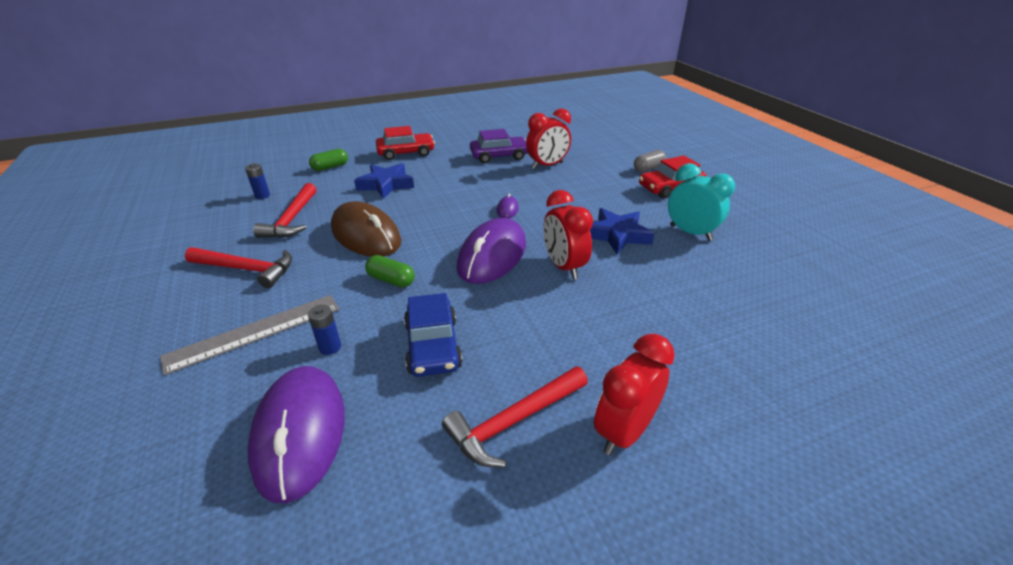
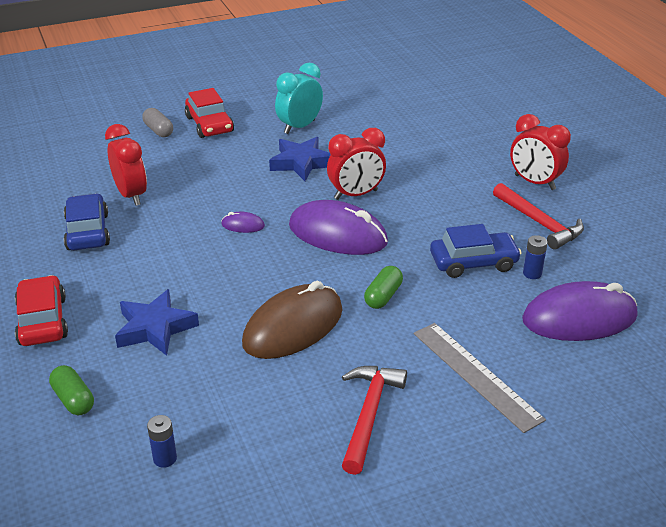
camera: 90 degrees left, 0 degrees up
red hammer [253,183,316,238] -> none
blue battery [308,305,341,355] -> blue battery moved to [523,235,548,279]
purple car [470,129,528,163] -> blue car [64,193,110,250]

